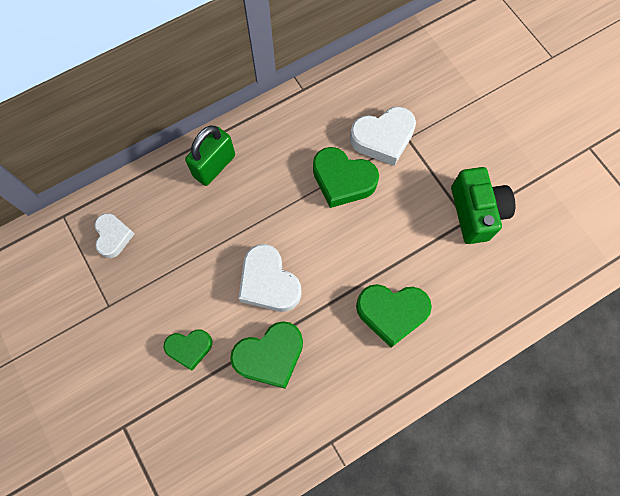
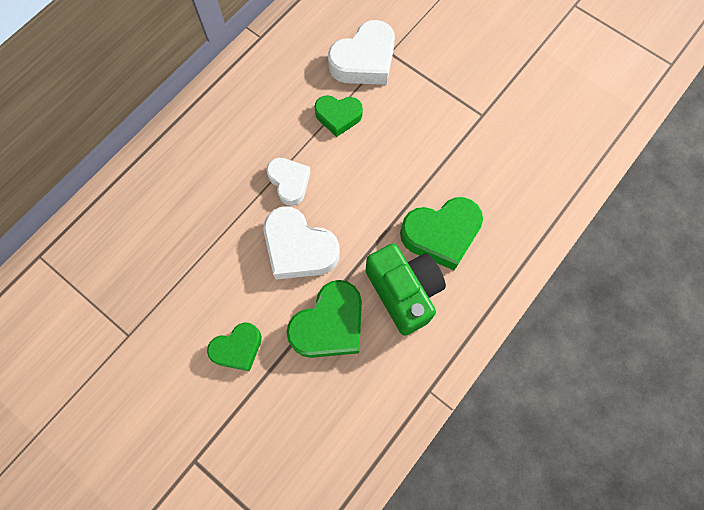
camera: 20 degrees left, 0 degrees up
white heart [95,213,134,258] -> white heart moved to [266,158,311,206]
green padlock [185,126,235,186] -> none
green heart [313,147,379,208] -> green heart [315,95,363,137], size x0.63
green camera [451,167,515,244] -> green camera moved to [366,243,446,336]

